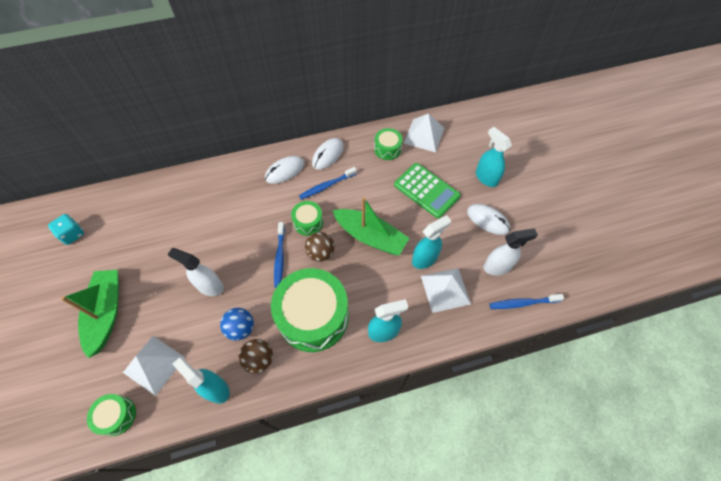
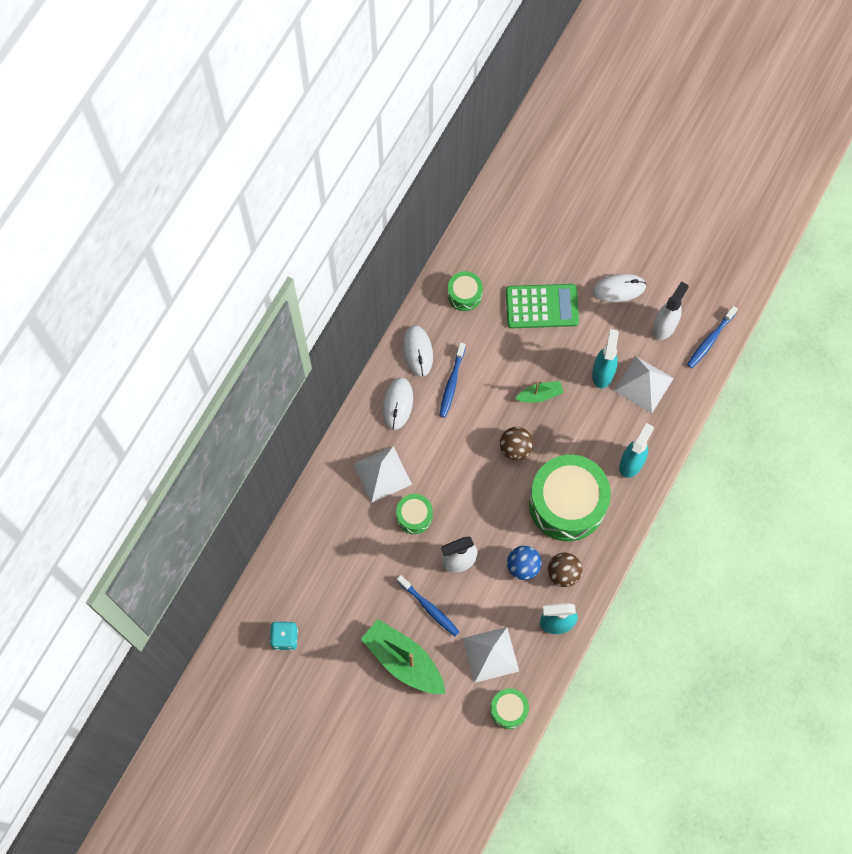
camera: 45 degrees left, 10 degrees up
blue toothbrush [274,222,285,288] -> blue toothbrush moved to [397,575,459,636]
green drum [291,201,323,236] -> green drum moved to [396,494,433,534]
green boat [332,197,409,255] -> green boat [515,381,564,403], size x0.51
white pyramid [404,113,444,152] -> white pyramid moved to [353,446,412,503]
turquoise spray bottle [476,127,512,187] -> none

